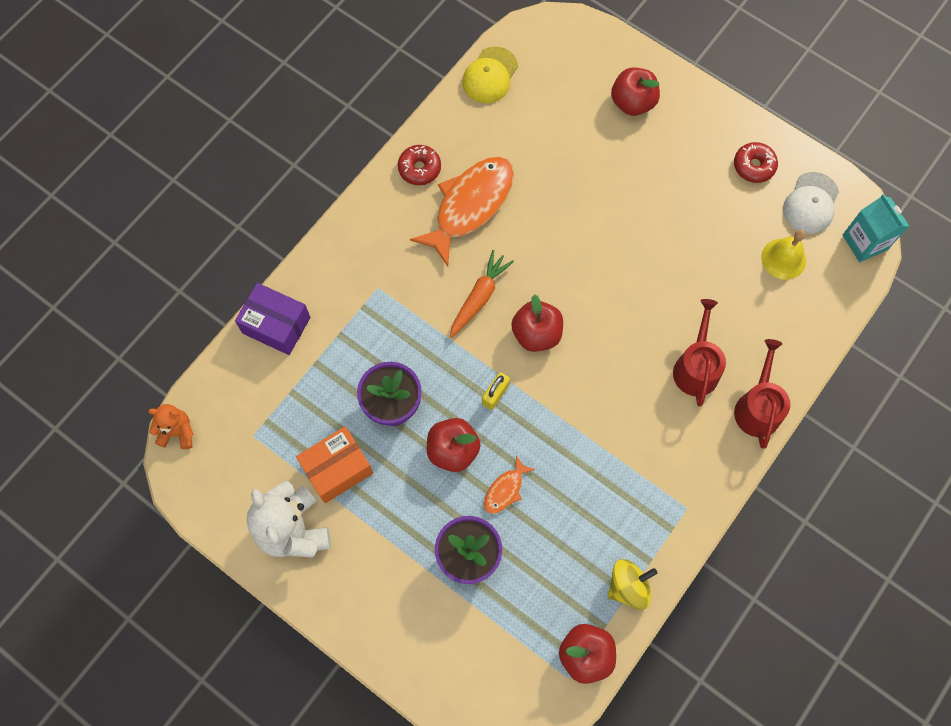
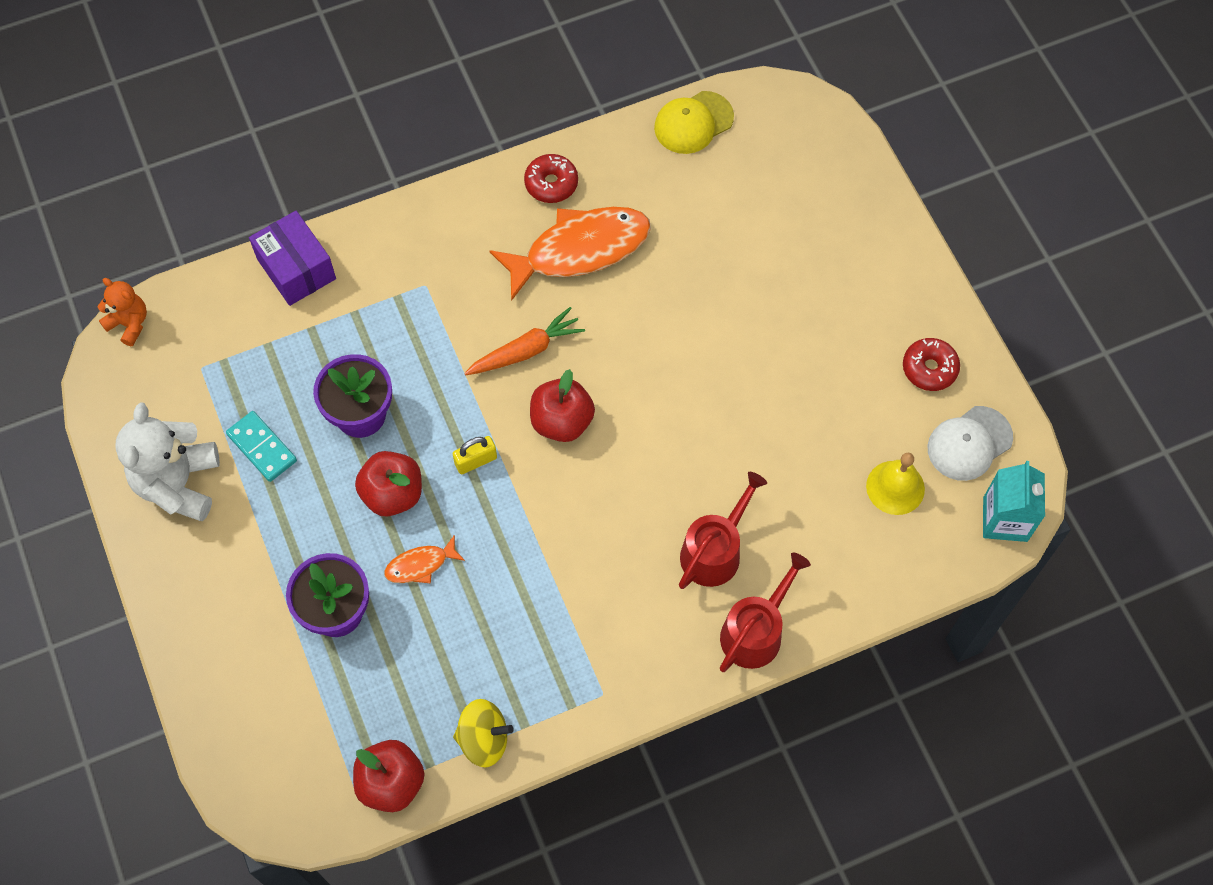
camera: 30 degrees right, 5 degrees down
orange box [296,426,373,503] -> turquoise domino [226,411,297,482]
red apple [611,67,660,116] -> none

